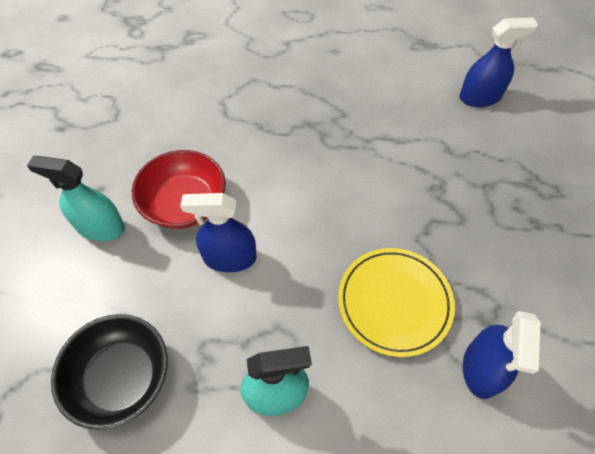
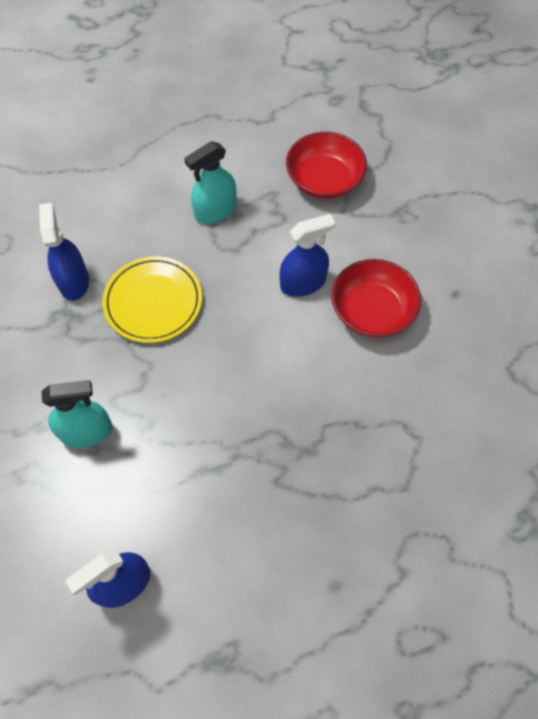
camera: 155 degrees right, 5 degrees up
turquoise spray bottle [27,156,125,241] -> turquoise spray bottle moved to [41,380,113,448]
black bowl [51,314,168,430] -> red bowl [286,132,367,199]

